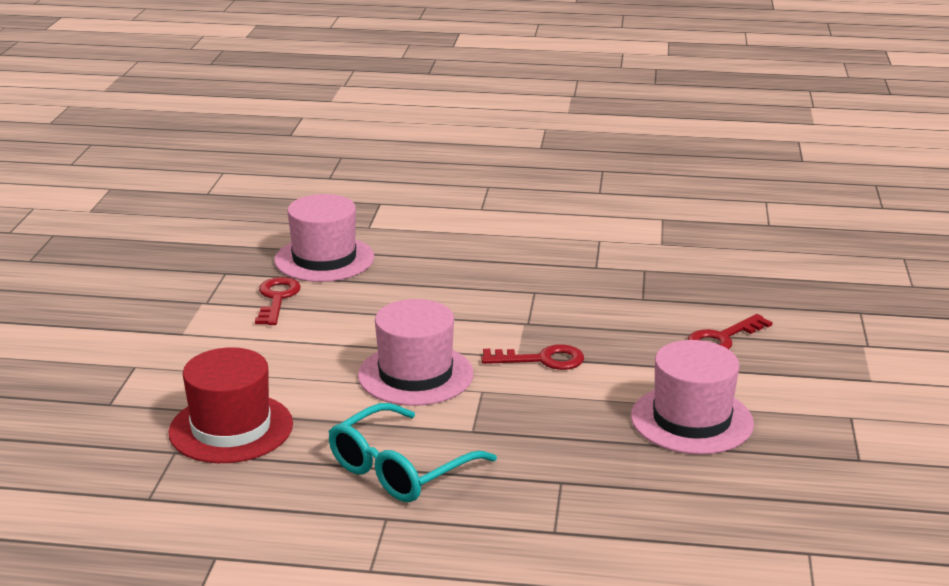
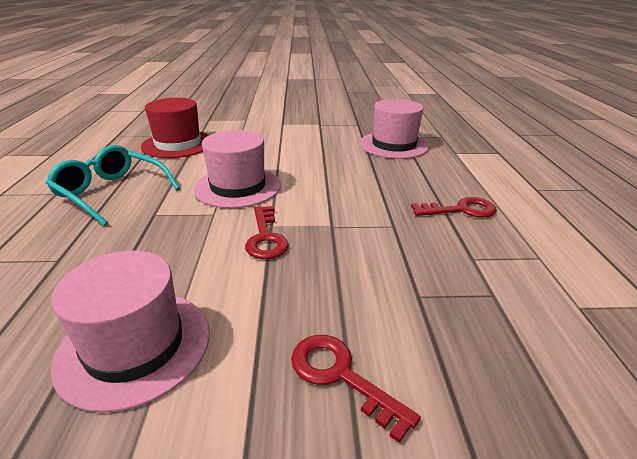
camera: 80 degrees right, 5 degrees up
red key [255,277,301,325] -> red key moved to [411,197,496,218]

